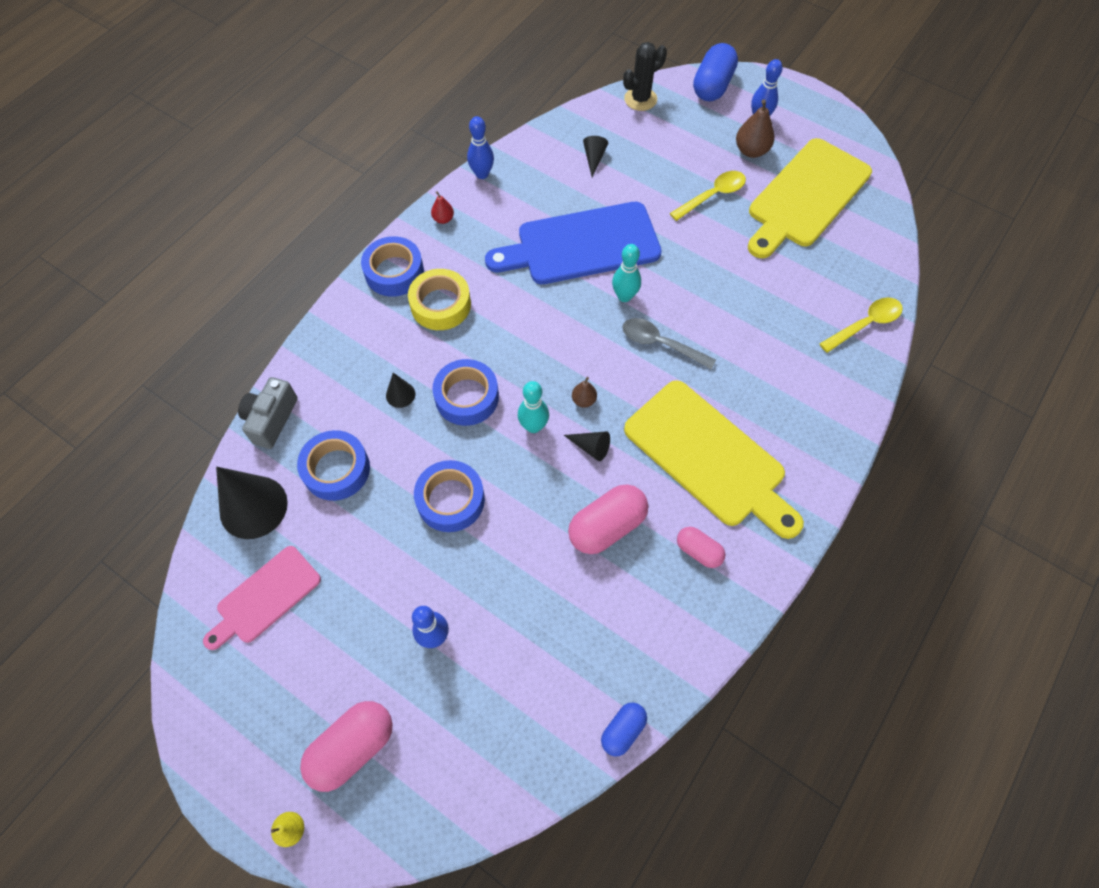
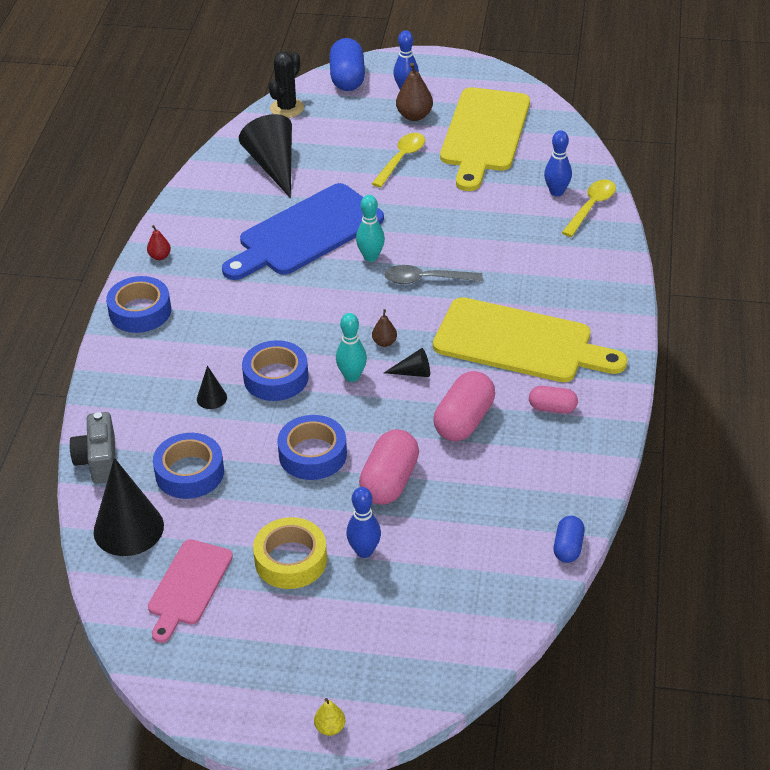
camera: 25 degrees left, 20 degrees down
pink capsule [300,701,393,792] -> pink capsule moved to [359,429,419,505]
yellow tape [408,269,471,330] -> yellow tape moved to [253,517,327,589]
blue bowling pin [467,116,494,179] -> blue bowling pin moved to [544,130,572,196]
black cone [583,136,608,177] -> black cone [239,114,292,198], size x2.13

